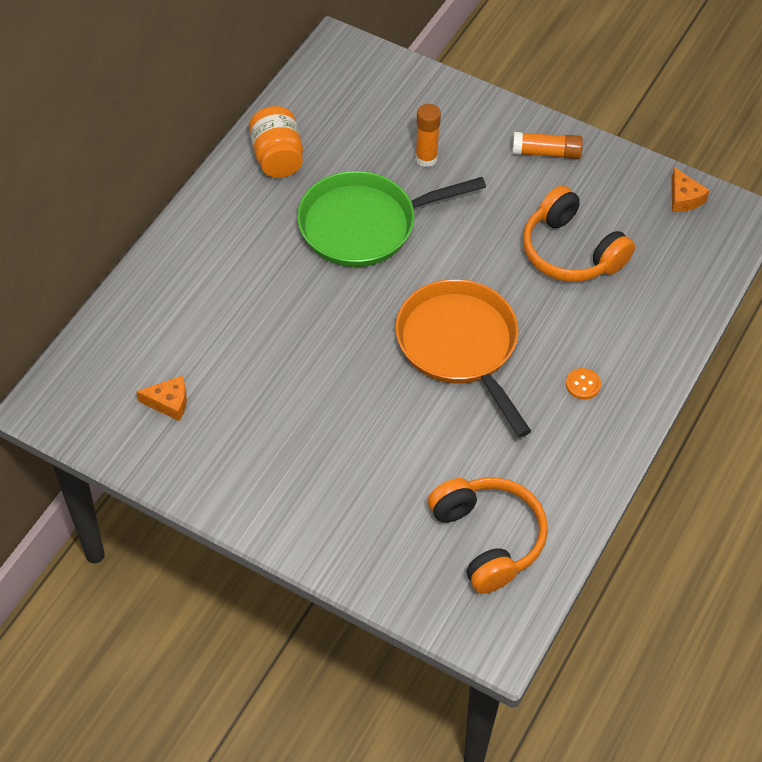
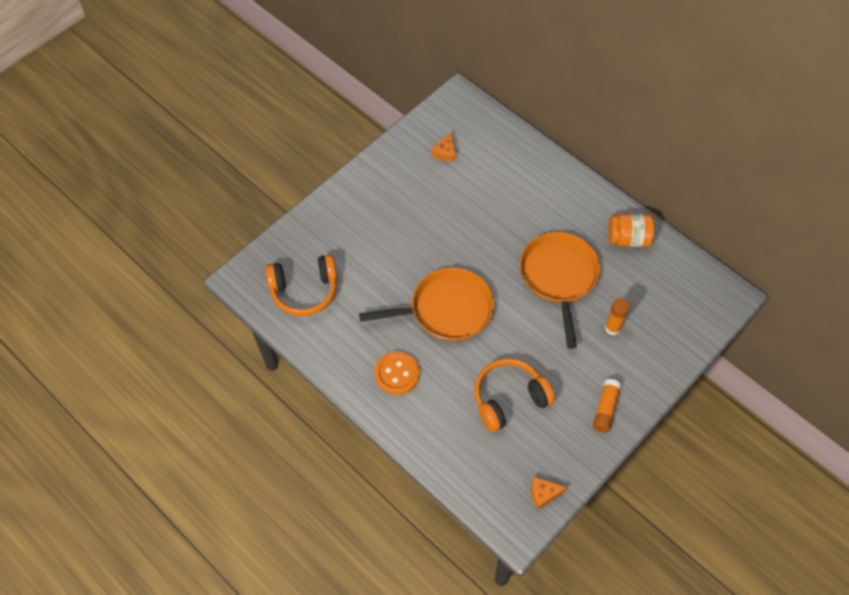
camera: 105 degrees right, 5 degrees up
green pan [297,171,486,267] -> orange pan [520,232,600,349]
orange button [566,368,601,400] -> orange button [375,351,420,395], size x1.91

